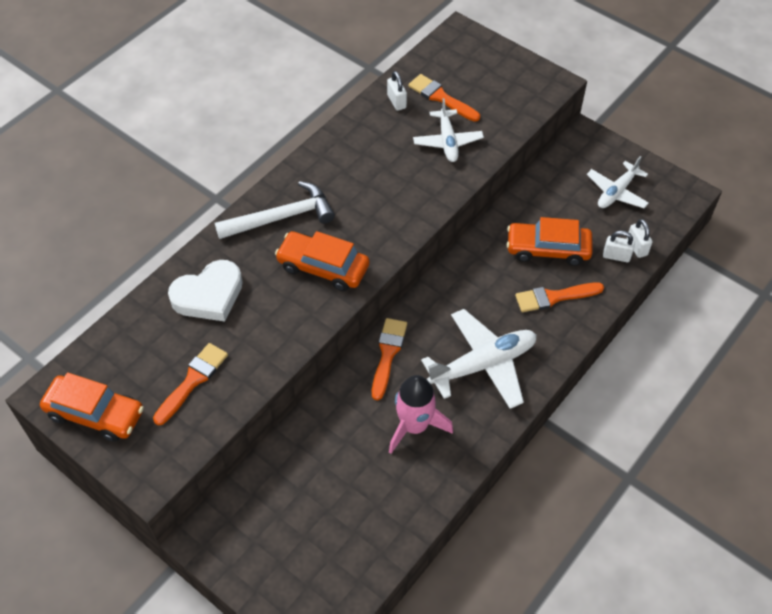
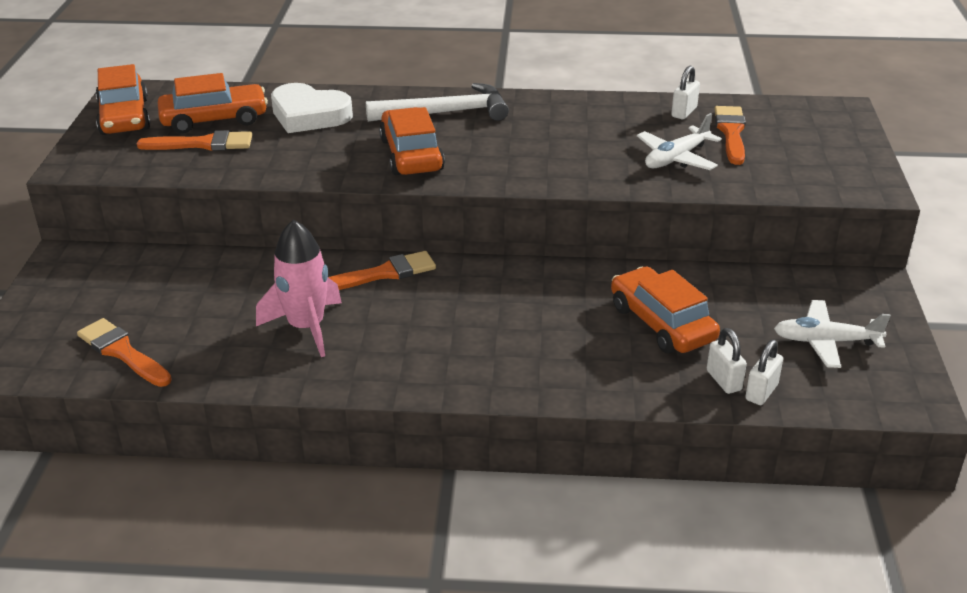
camera: 55 degrees right, 20 degrees down
white hammer [215,181,335,239] -> white hammer turned 45 degrees counterclockwise [366,83,509,122]
white plane [421,309,537,409] -> none
orange brush [515,282,604,312] -> orange brush moved to [77,318,172,387]
none -> orange car [158,73,268,134]

